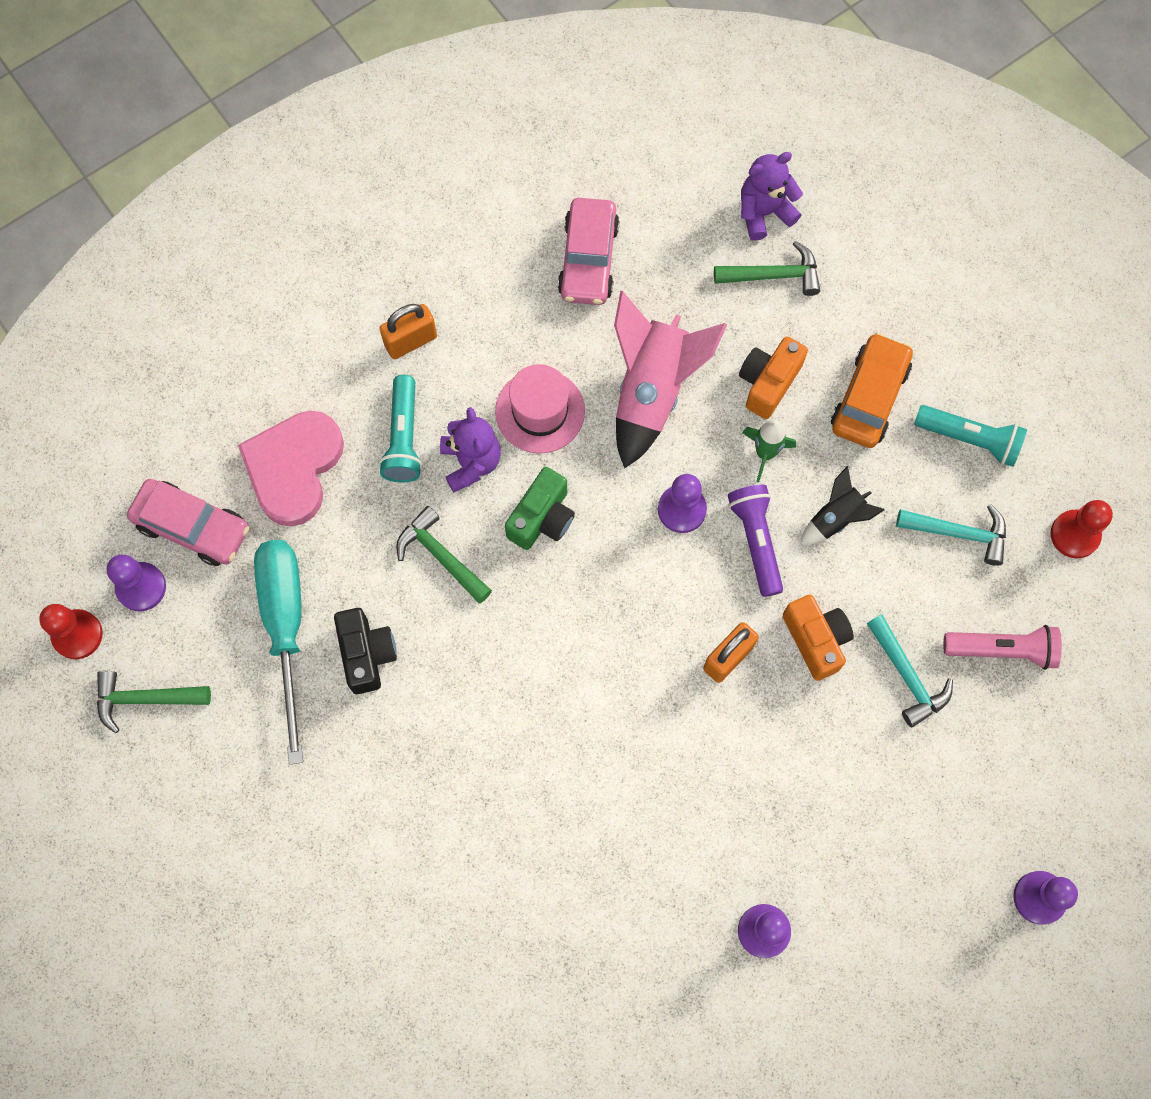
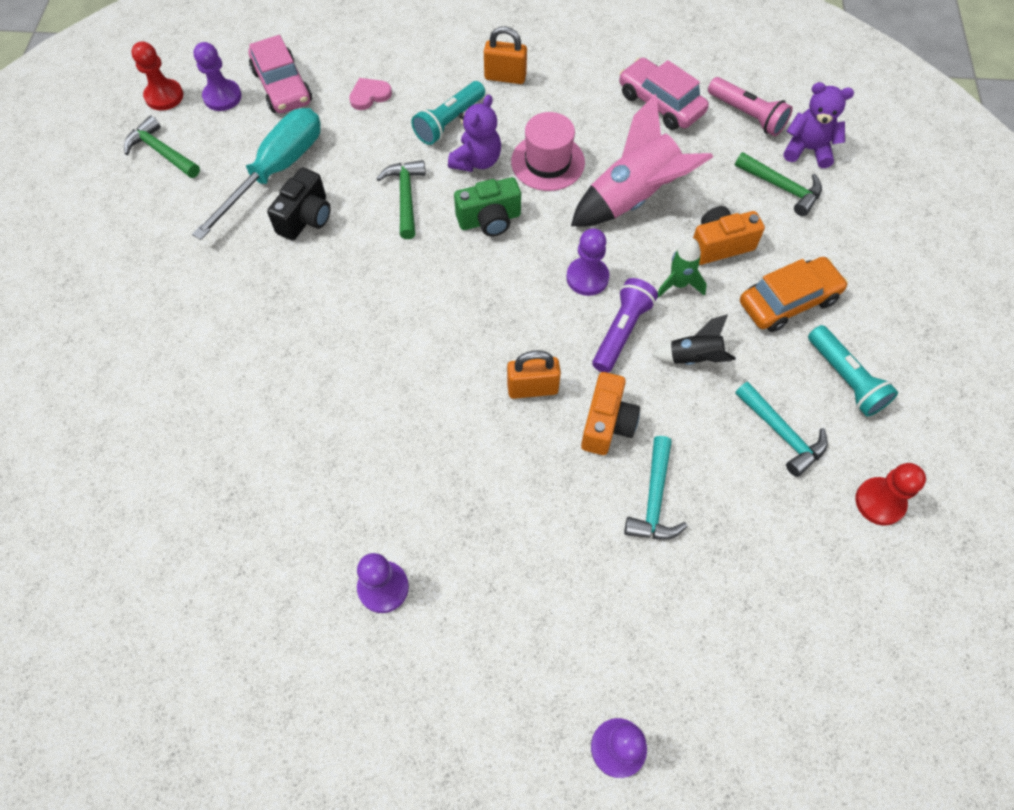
camera: 40 degrees right, 10 degrees down
pink heart [238,410,344,527] -> pink heart [349,78,392,110], size x0.47
pink car [558,198,620,305] -> pink car turned 90 degrees clockwise [619,58,709,130]
pink flashlight [944,625,1062,670] -> pink flashlight moved to [708,77,793,136]

